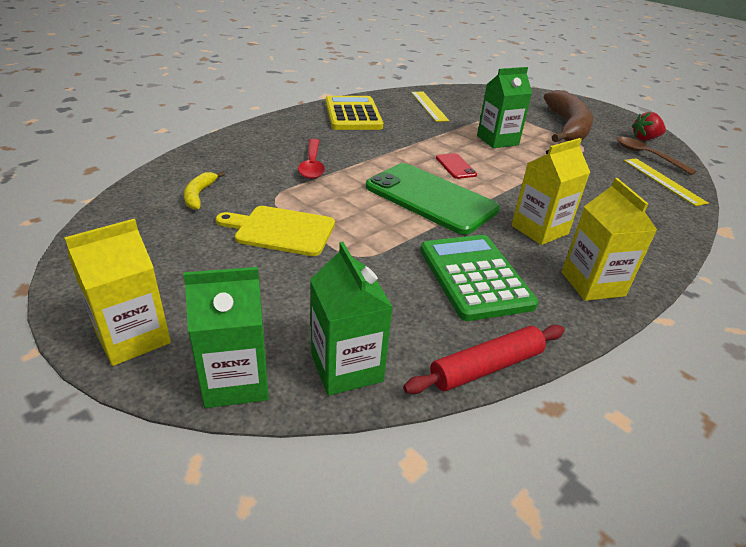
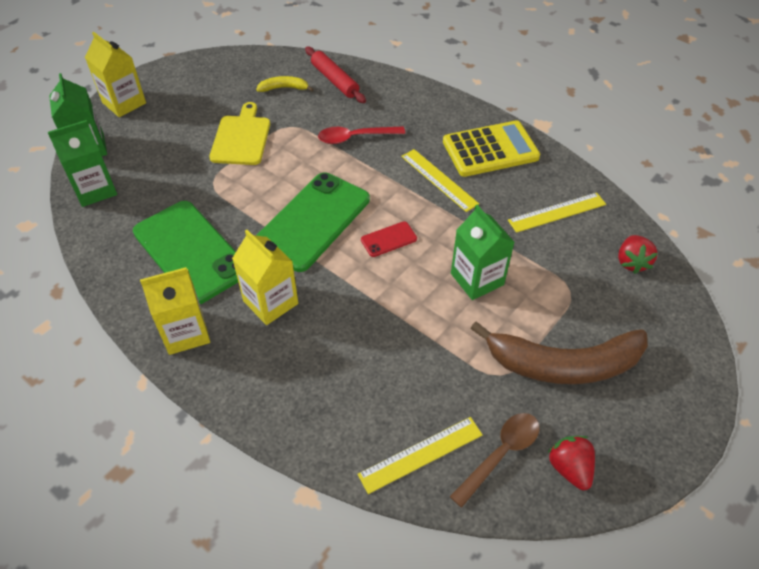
camera: 85 degrees right, 15 degrees up
red rolling pin [403,325,565,394] -> red rolling pin moved to [305,47,366,103]
green calculator [420,235,538,321] -> green phone [133,201,238,304]
none -> yellow ruler [401,149,479,212]
none -> red strawberry [618,235,658,274]

